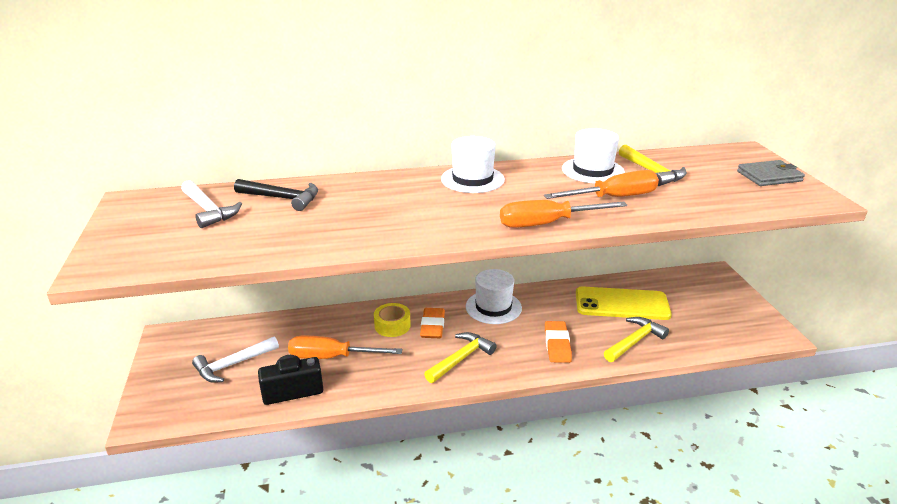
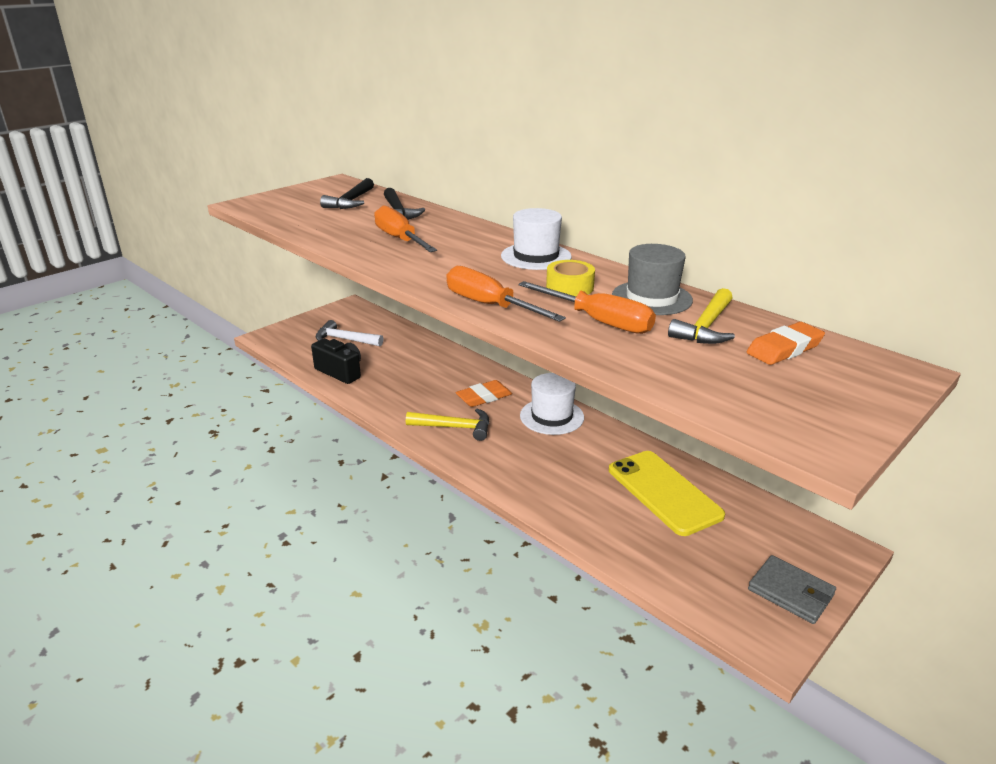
camera: 55 degrees right, 0 degrees up
white hammer [181,180,242,228] -> black hammer [320,178,374,209]
orange screwdriver [288,336,402,359] -> orange screwdriver moved to [374,205,437,252]
yellow tape [374,303,411,337] -> yellow tape moved to [546,260,595,296]
orange eraser [545,321,572,363] -> orange eraser moved to [747,322,825,365]
white hat [562,128,625,184] -> grey hat [612,244,693,315]
yellow hammer [604,317,669,362] -> none
grey wallet [737,160,805,186] -> grey wallet moved to [748,555,836,624]

